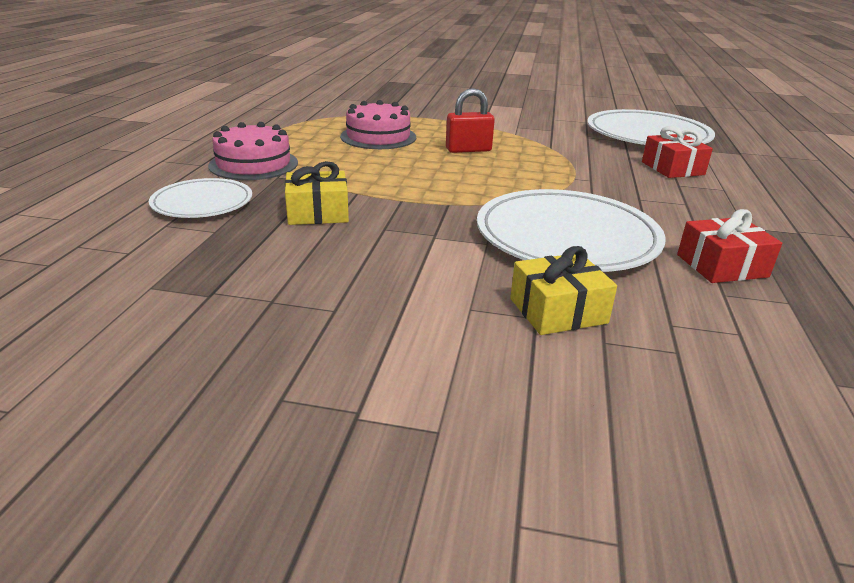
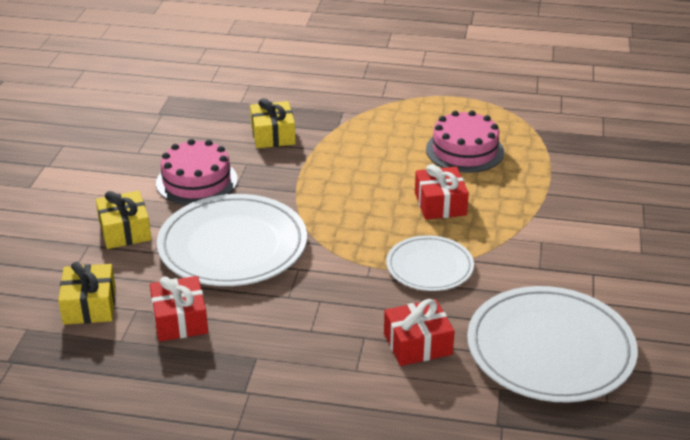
camera: 90 degrees right, 5 degrees up
white plate [149,178,252,218] -> white plate moved to [386,235,474,291]
pink cake [208,122,298,180] -> pink cake moved to [156,139,238,205]
red padlock [446,88,495,153] -> red gift [415,164,469,220]
none -> yellow gift [58,262,116,325]

